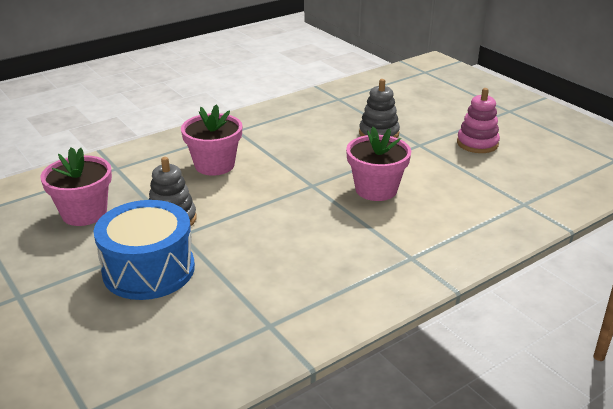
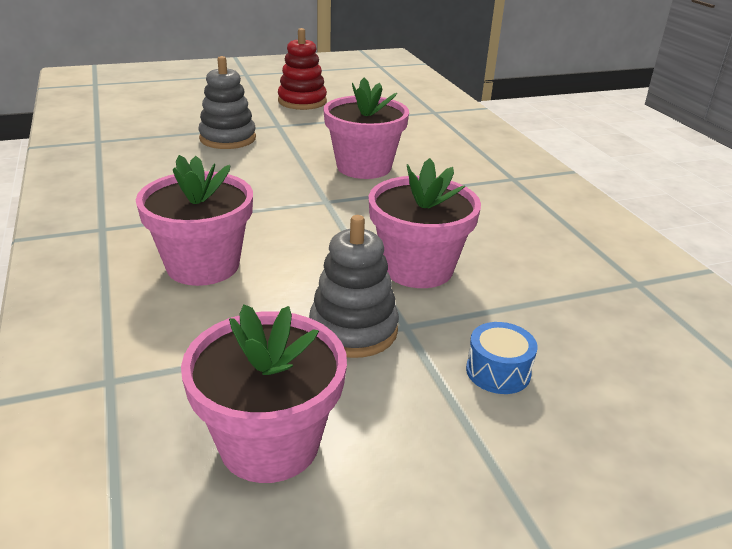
camera: 75 degrees left, 0 degrees up
blue drum [94,200,195,300] -> blue drum [466,322,538,394], size x0.40
pink stacking toy [457,88,500,153] -> red stacking toy [278,28,327,110]
none -> pink flower pot [368,158,481,288]

